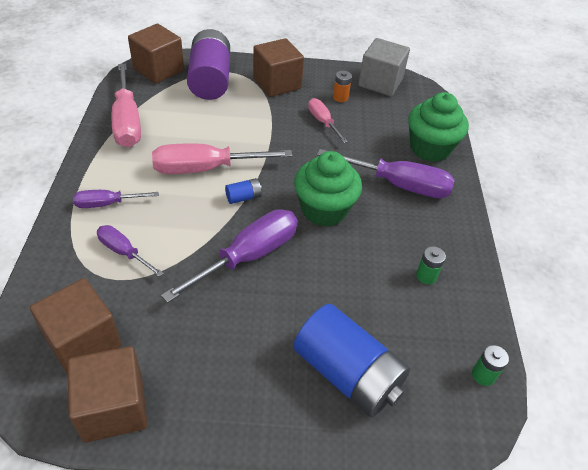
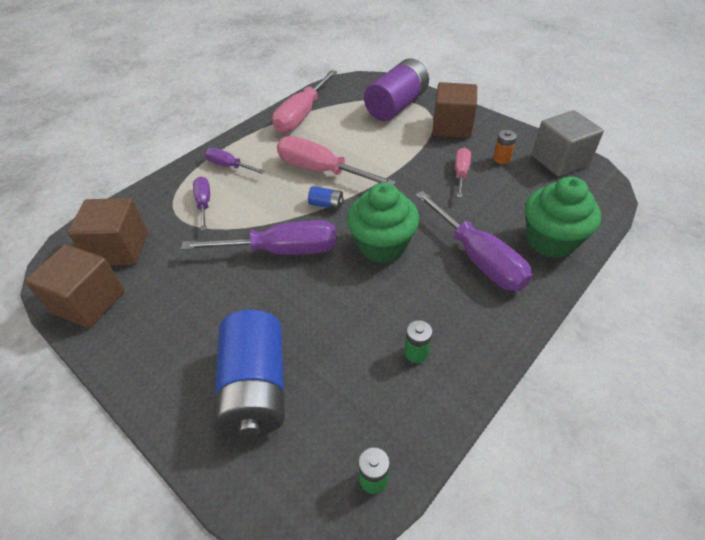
camera: 45 degrees right, 0 degrees up
brown cube [128,24,184,84] -> none

